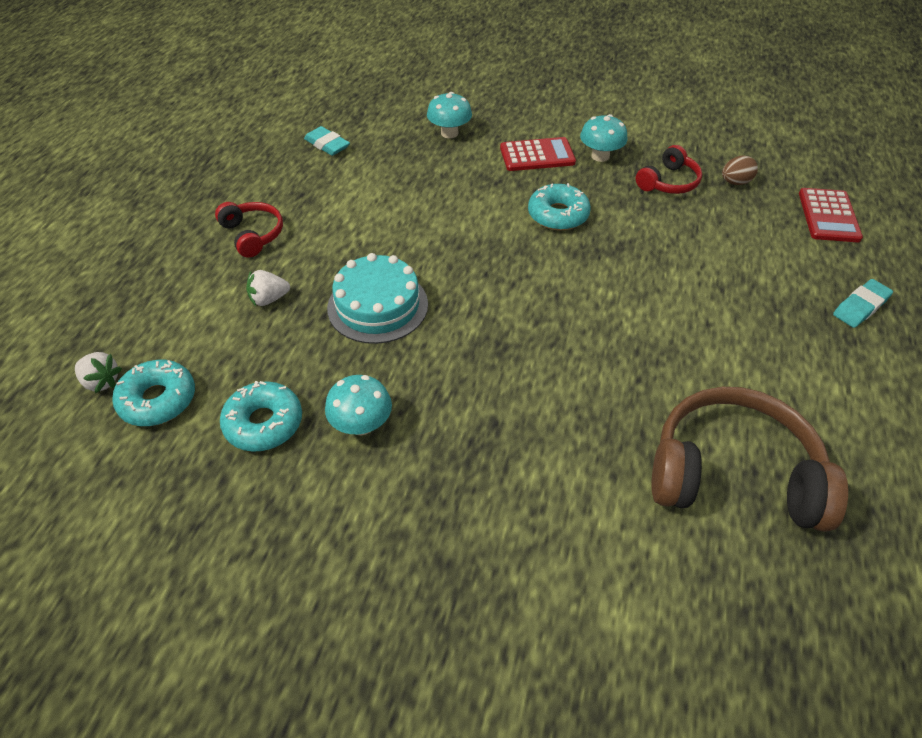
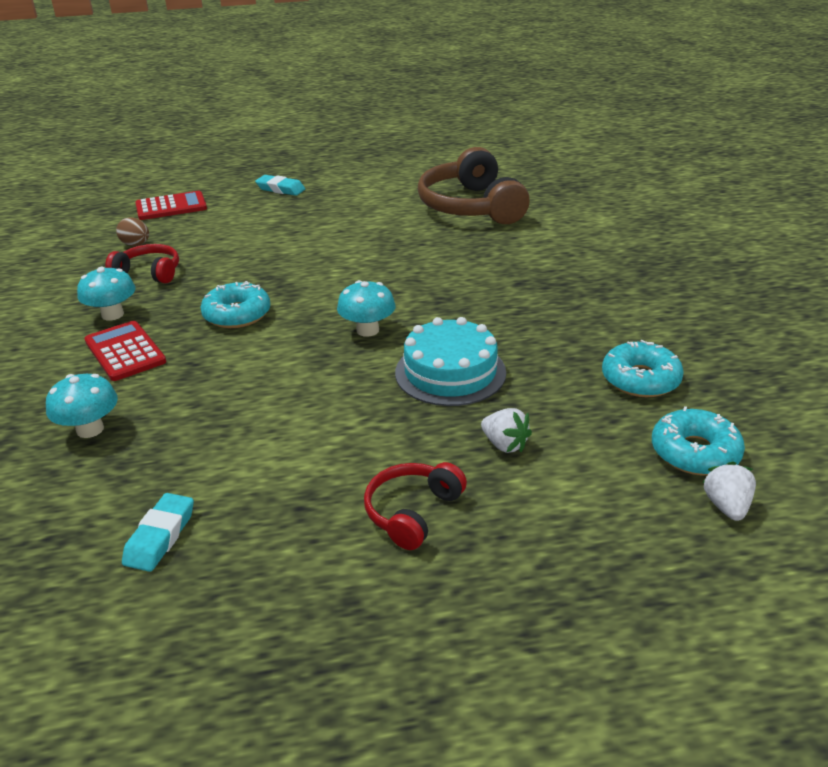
camera: 115 degrees left, 15 degrees down
turquoise mushroom [325,375,392,435] -> turquoise mushroom moved to [337,280,396,337]

